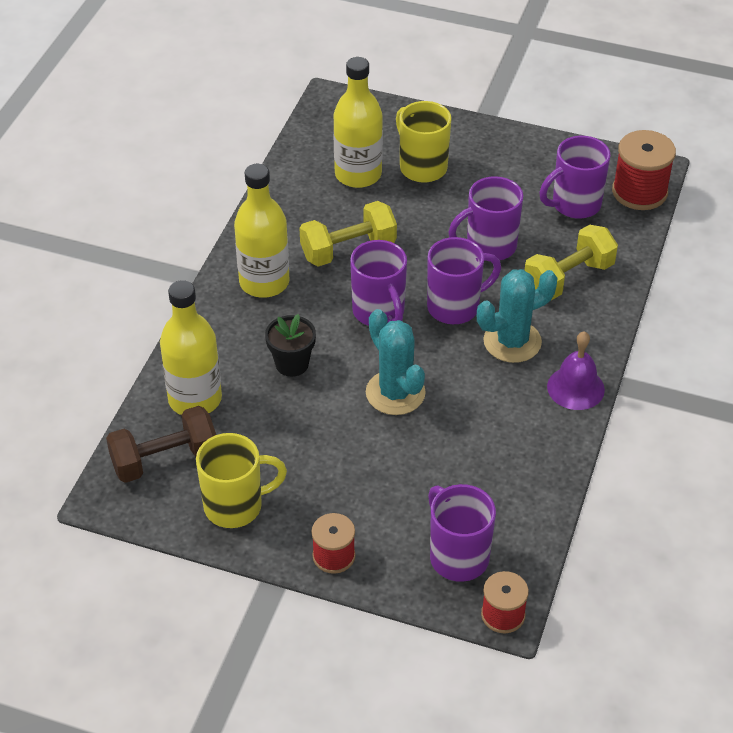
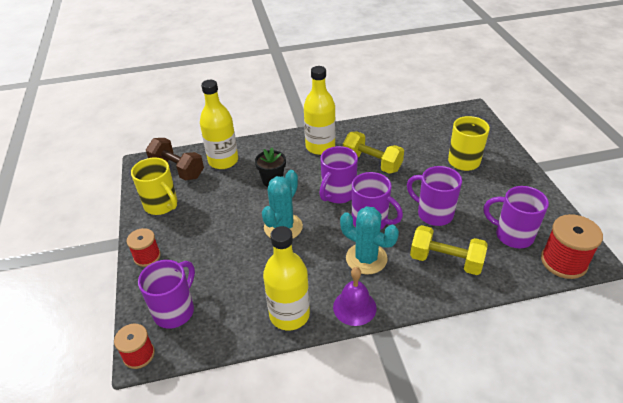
camera: 60 degrees right, 5 degrees down
yellow bottle [333,57,383,188] -> yellow bottle moved to [263,226,310,330]

